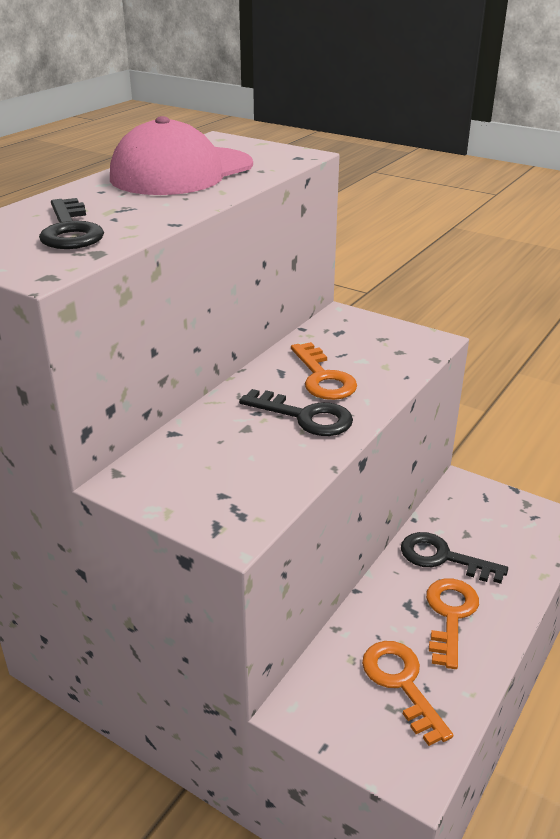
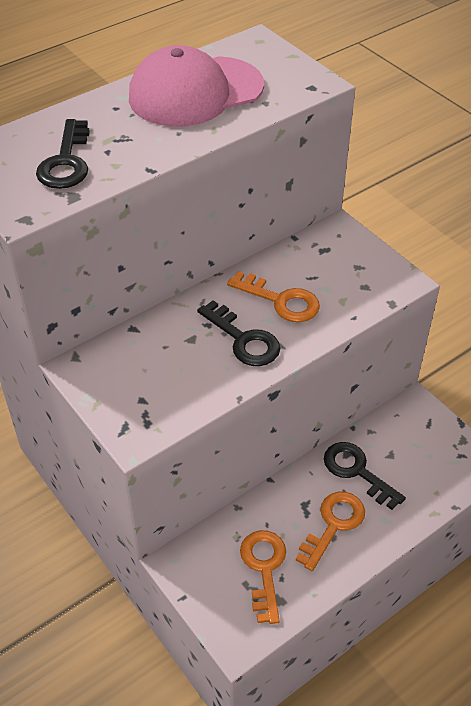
camera: 20 degrees right, 15 degrees up
orange key [291,342,357,400] -> orange key turned 60 degrees counterclockwise [227,271,320,322]

